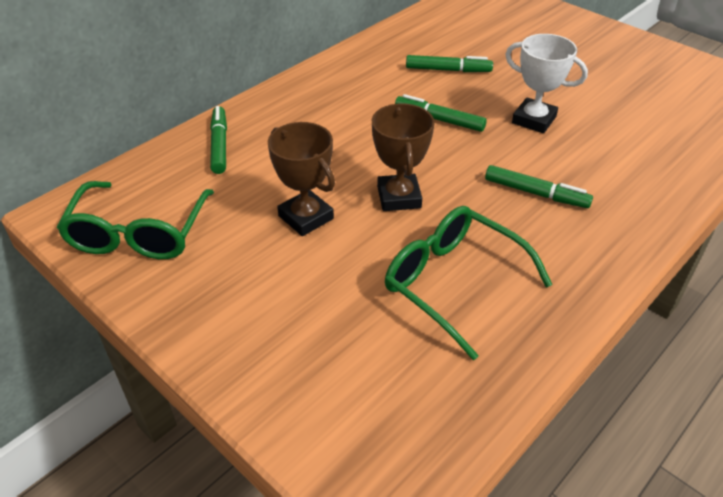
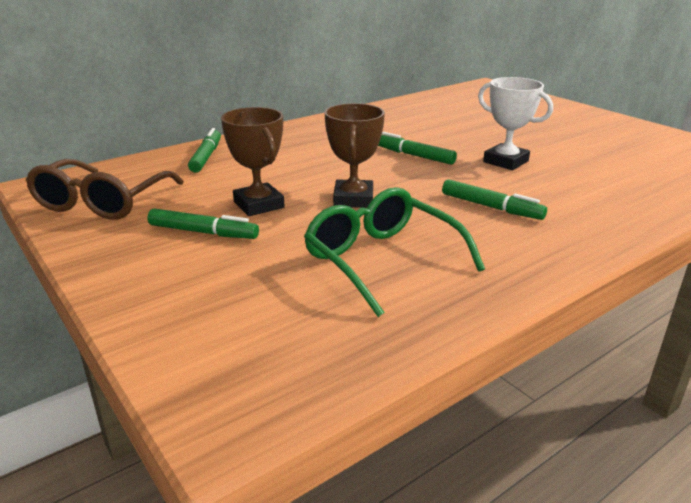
camera: 10 degrees right, 15 degrees down
green glasses [57,181,214,259] -> brown glasses [26,159,184,220]
green marker [406,55,493,72] -> green marker moved to [147,208,259,239]

